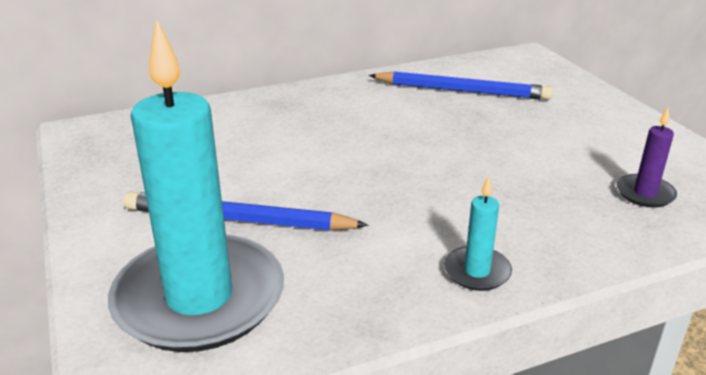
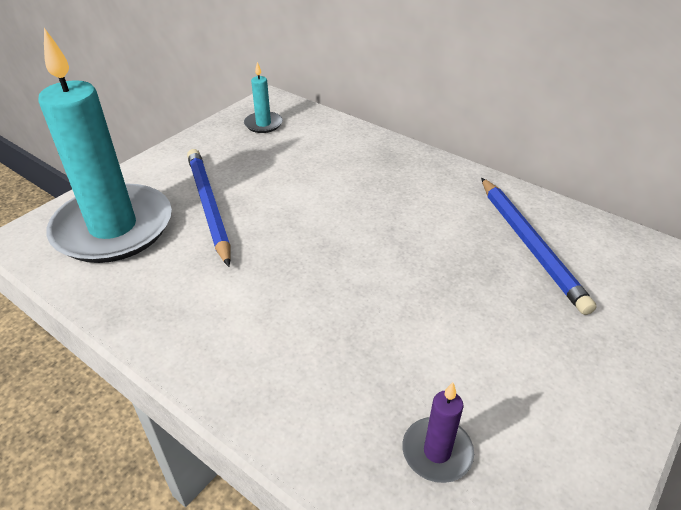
camera: 60 degrees right, 10 degrees up
turquoise candle [444,176,512,291] -> turquoise candle moved to [244,62,283,133]

